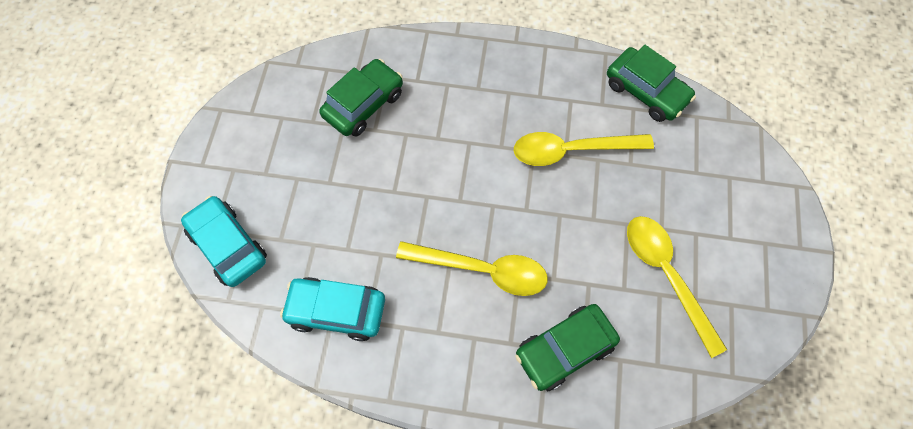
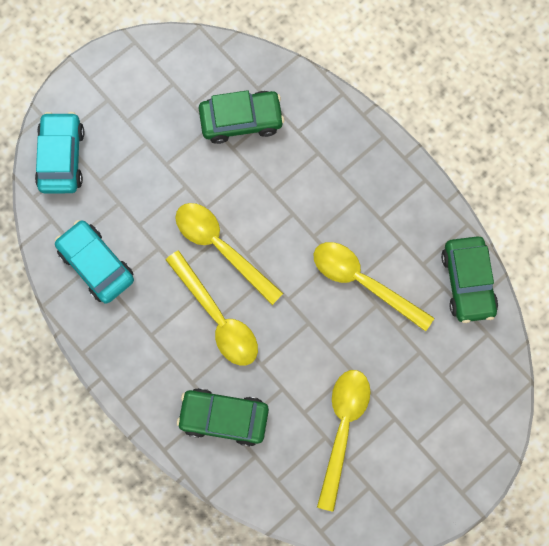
camera: 40 degrees right, 10 degrees up
none -> yellow spoon [176,203,284,305]

